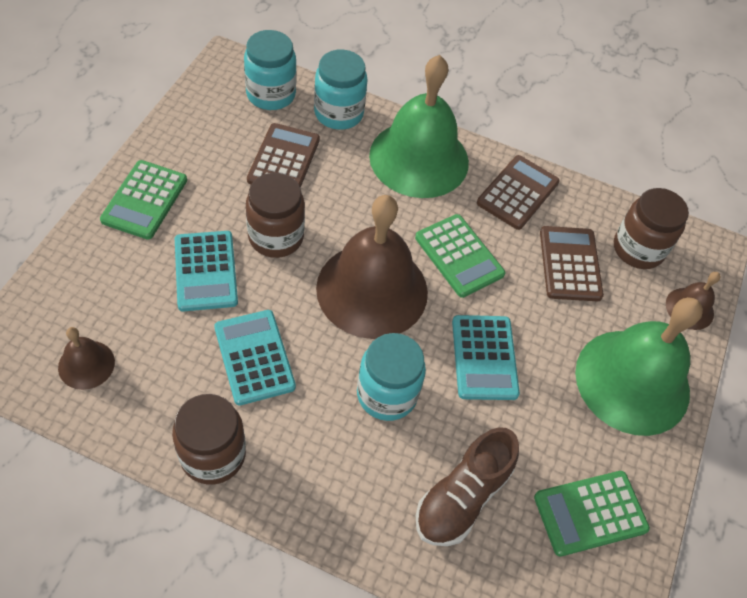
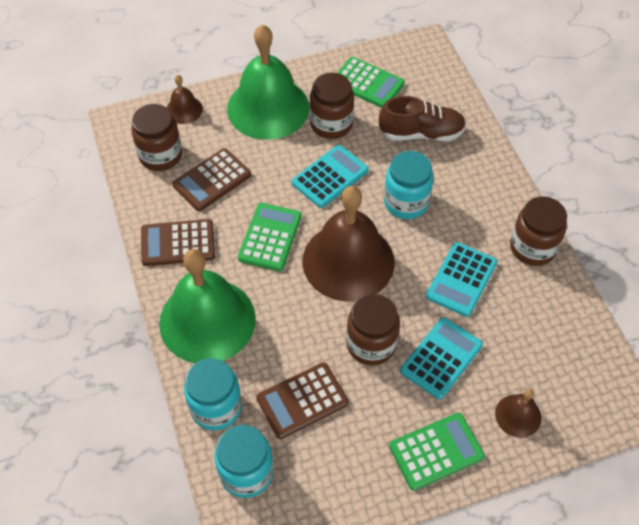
camera: 125 degrees left, 0 degrees up
brown bell [58,327,115,390] -> brown bell moved to [495,389,541,438]
none -> brown jar [310,73,354,139]

